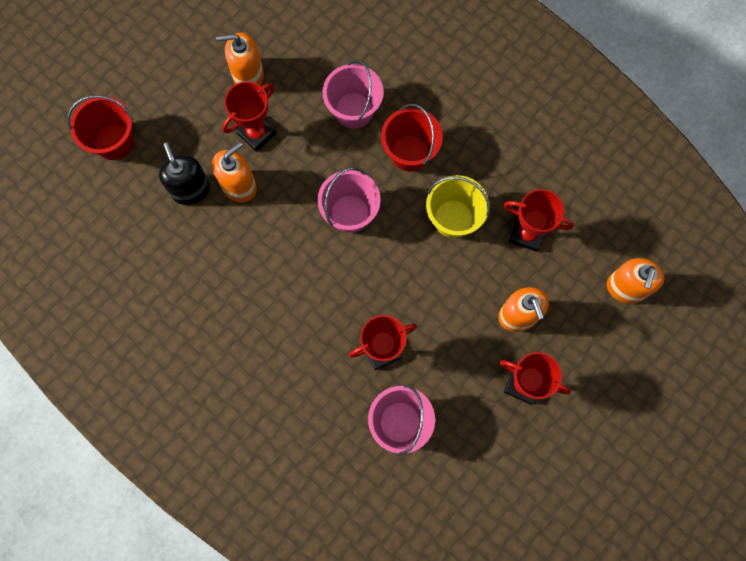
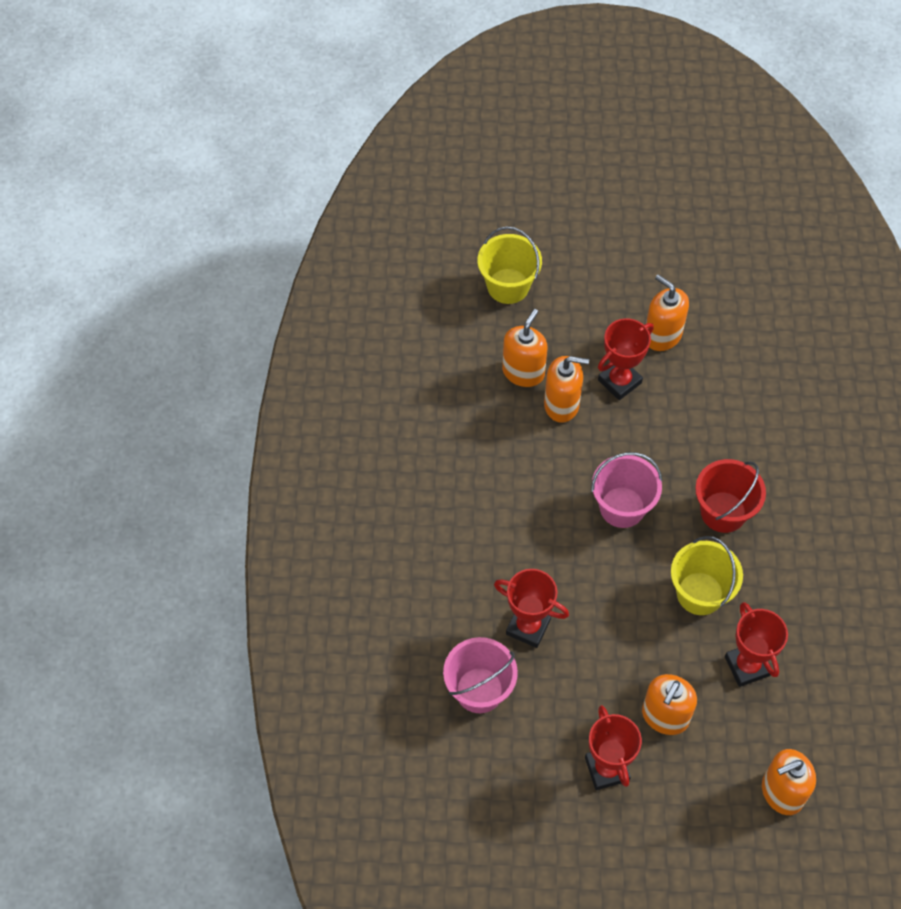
camera: 50 degrees right, 15 degrees down
red bucket [67,95,134,160] -> yellow bucket [477,226,542,304]
black soap dispenser [159,142,210,205] -> orange soap dispenser [502,309,547,387]
red trophy [222,81,276,152] -> red trophy turned 45 degrees counterclockwise [598,318,654,400]
pink bucket [322,59,384,129] -> none

